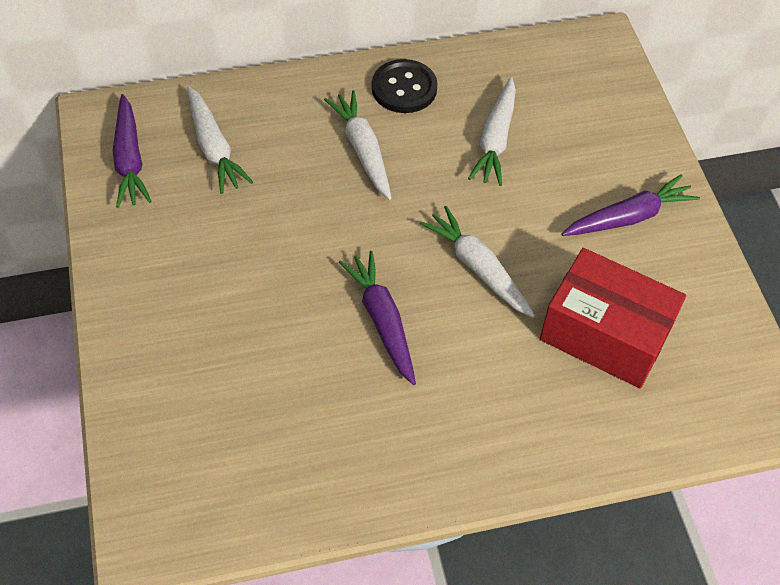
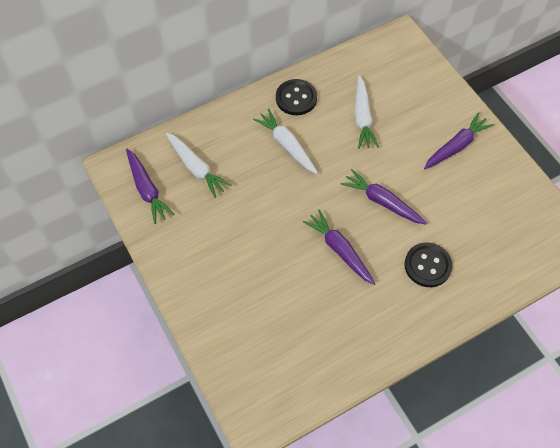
camera: 15 degrees left, 5 degrees up
white carrot [420,206,535,318] -> purple carrot [341,169,427,225]
red box [540,248,686,388] -> none
none -> black button [404,242,452,287]

